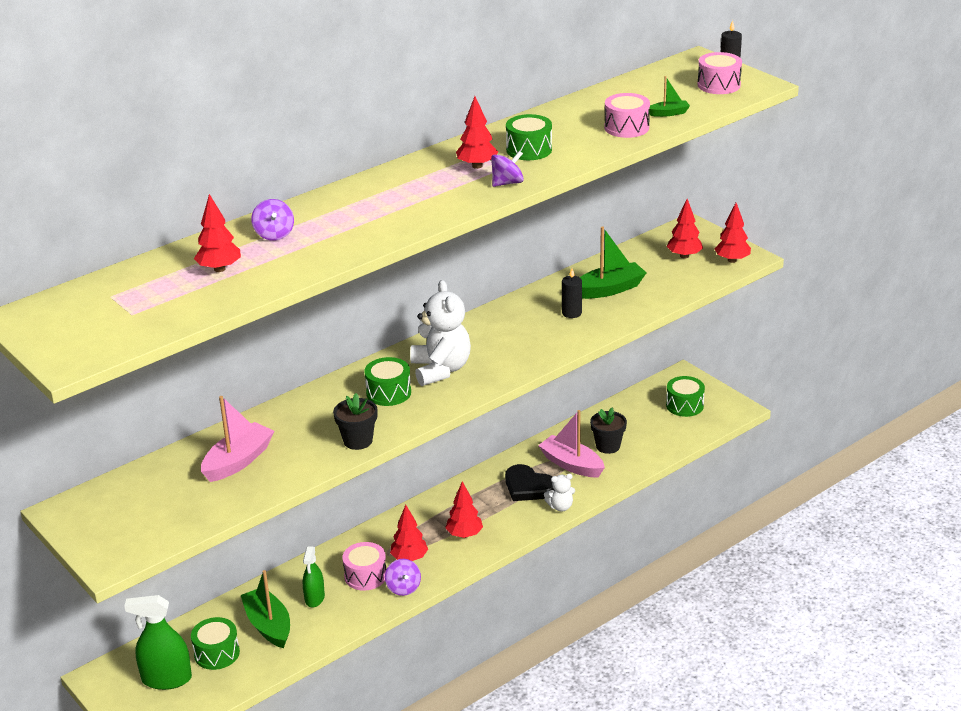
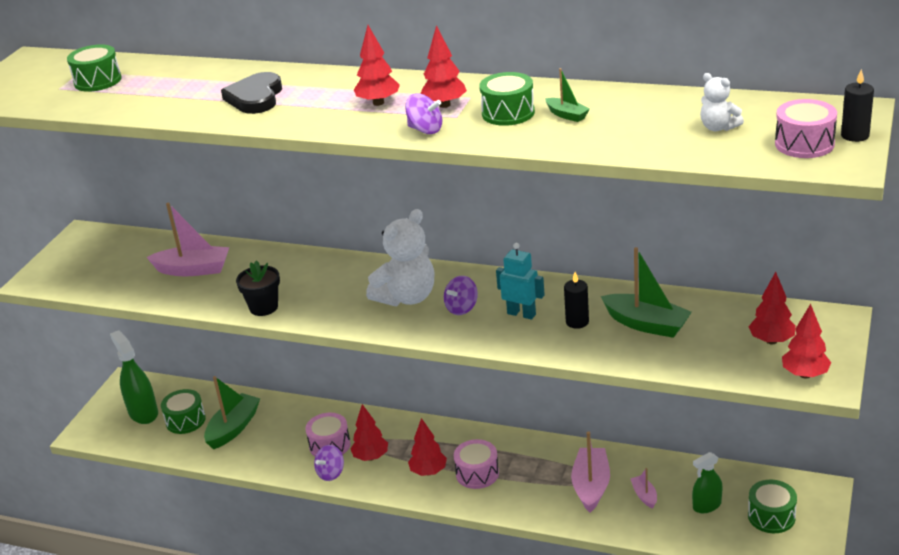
camera: 60 degrees right, 0 degrees up
red tree [194,194,241,272] -> red tree moved to [354,25,400,106]
purple spinning top [251,199,294,241] -> purple spinning top moved to [444,276,478,315]
green spray bottle [303,546,325,607] -> green spray bottle moved to [692,452,723,513]
green drum [364,357,411,406] -> green drum moved to [67,44,122,92]
black heart [505,464,554,501] -> black heart moved to [221,72,282,114]
white teddy bear [544,474,575,512] -> white teddy bear moved to [700,73,744,131]
black flower pot [590,408,627,454] -> pink boat [630,468,657,509]
pink drum [604,93,650,138] -> pink drum moved to [454,439,499,489]
green boat [649,76,690,117] -> green boat moved to [545,68,590,122]
none -> turquoise robot [496,243,545,320]

